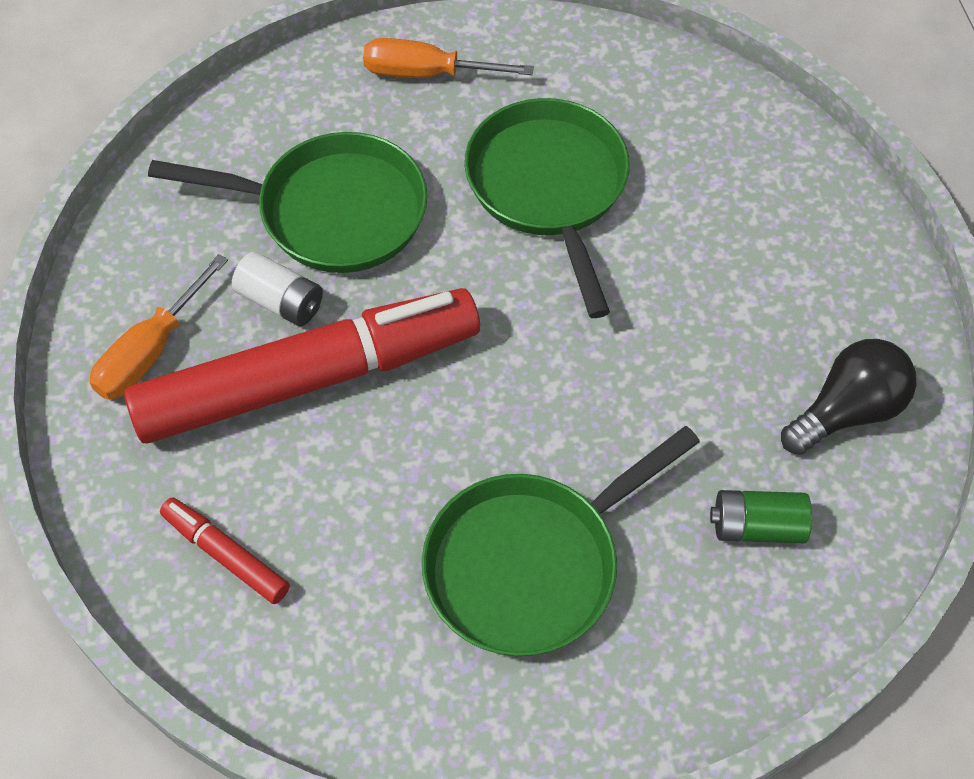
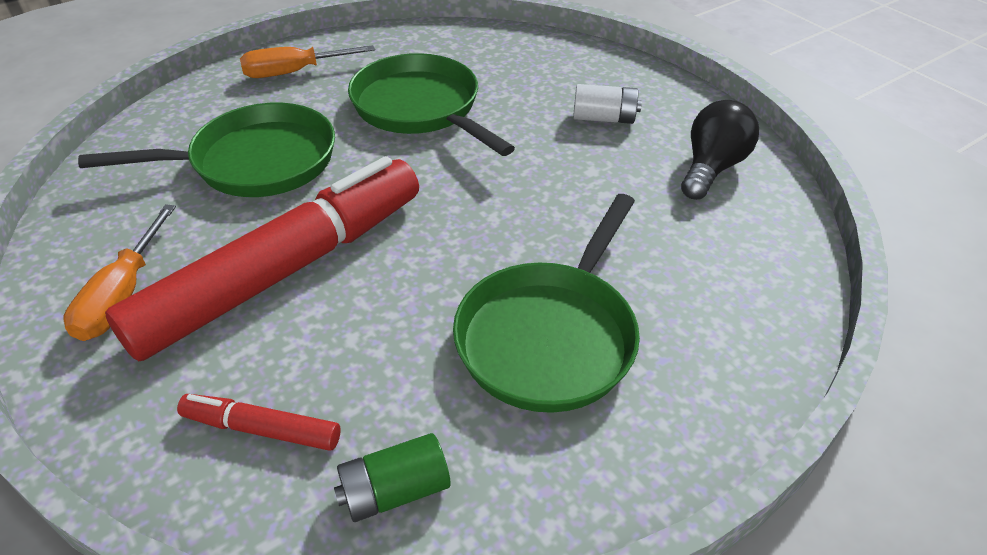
camera: 25 degrees left, 15 degrees down
white battery [232,252,323,326] -> white battery moved to [573,84,642,124]
green battery [710,490,812,543] -> green battery moved to [334,433,450,522]

